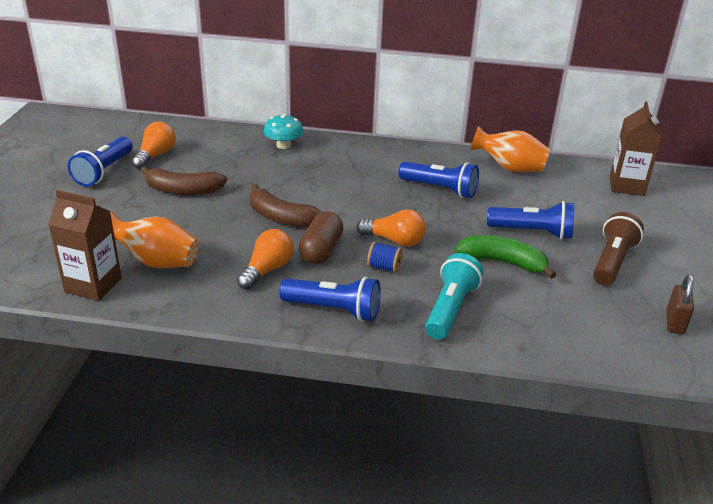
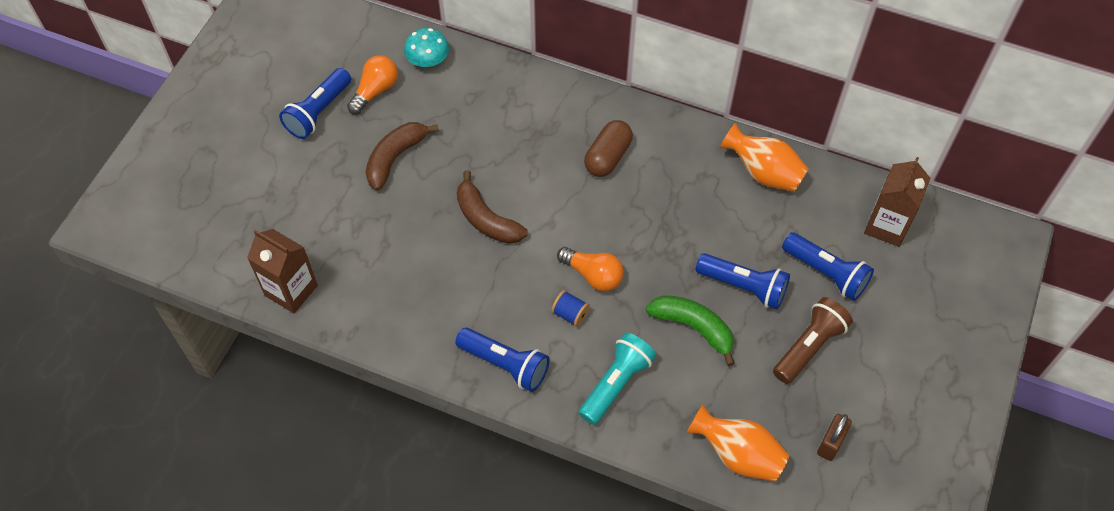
camera: 15 degrees right, 25 degrees up
orange vase [110,212,199,268] -> orange vase moved to [687,404,790,482]
brown banana [140,166,227,195] -> brown banana turned 105 degrees clockwise [365,122,439,190]
orange light bulb [237,229,294,290] -> none
turquoise mushroom [263,114,304,149] -> turquoise mushroom moved to [404,28,449,67]
brown capsule [299,211,344,264] -> brown capsule moved to [584,120,633,177]
blue flashlight [399,162,479,198] -> blue flashlight moved to [782,232,874,301]

